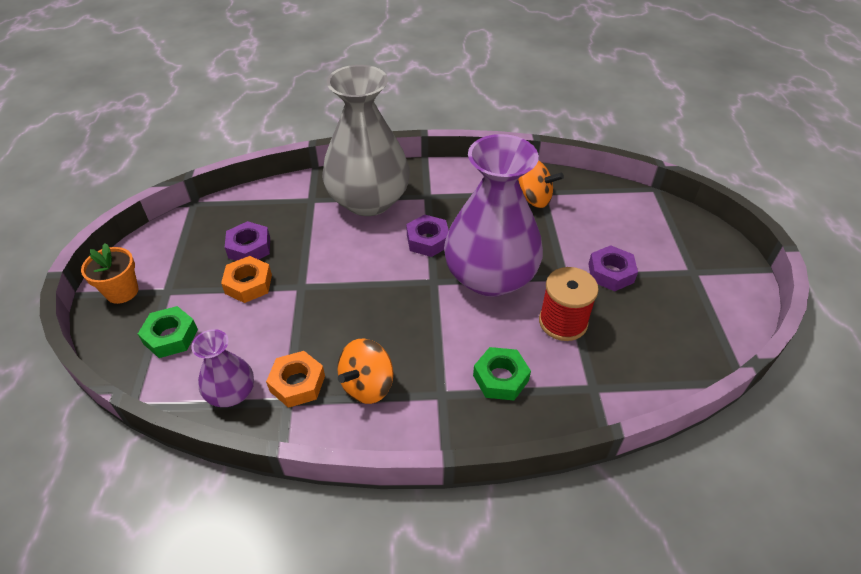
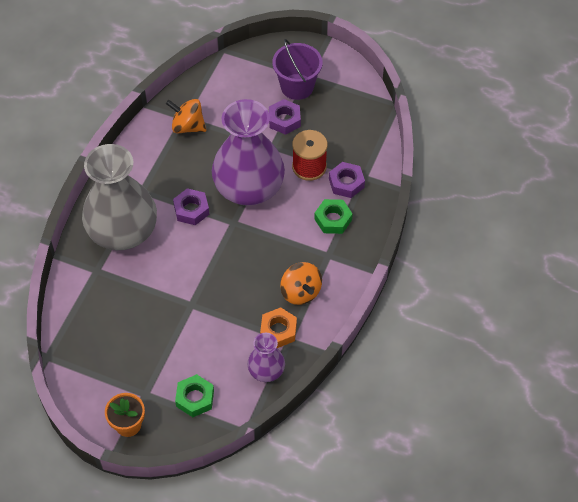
camera: 65 degrees left, 10 degrees up
orange nut [221,256,272,303] -> none
purple nut [225,221,270,261] -> purple nut moved to [329,162,365,198]
orange spinning top [518,160,564,208] -> orange spinning top turned 120 degrees counterclockwise [166,99,206,134]
none -> purple bucket [272,39,323,100]

